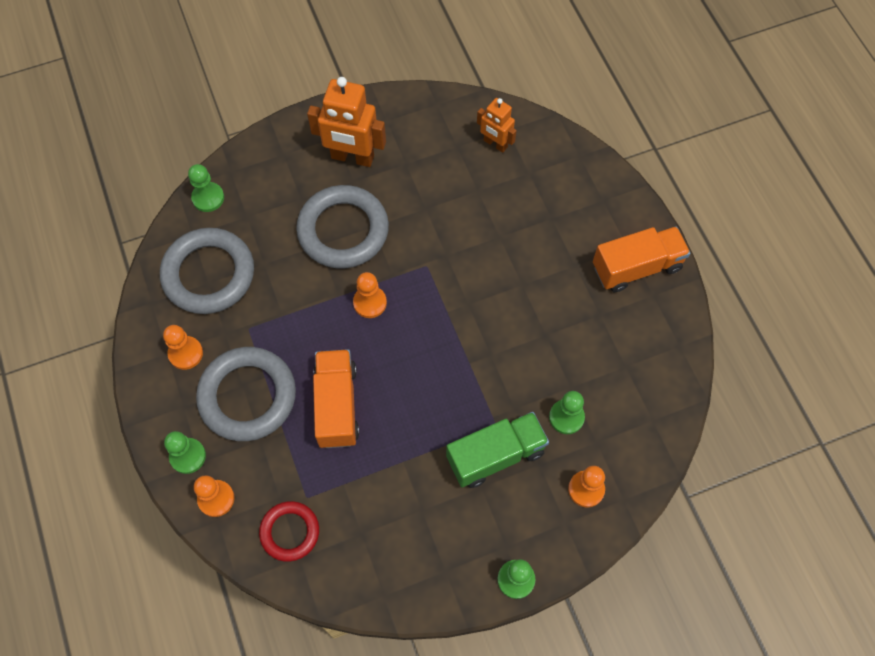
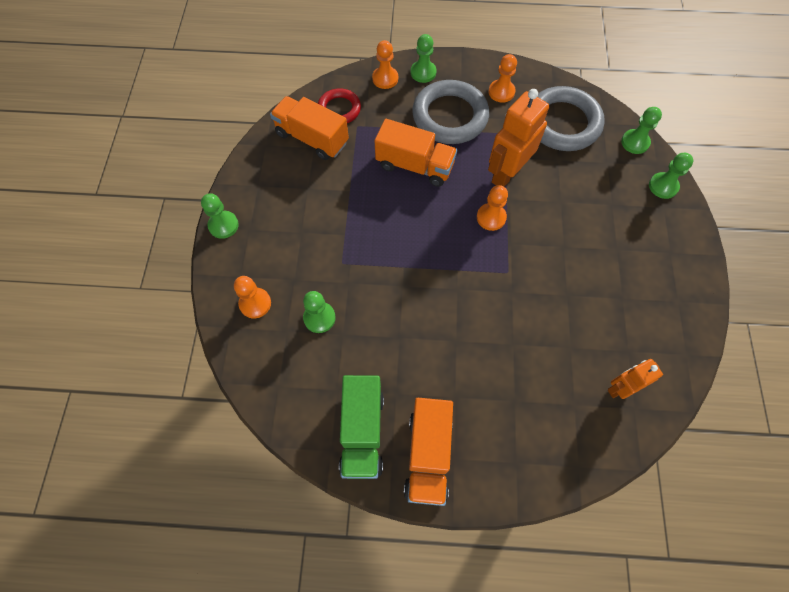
camera: 115 degrees right, 0 degrees up
grey ring [296,185,389,269] -> none
orange robot [307,77,386,167] -> orange robot moved to [488,89,549,187]
green truck [446,412,549,488] -> green truck moved to [339,375,384,479]
none -> orange truck [270,96,349,160]
none -> green pawn [649,153,693,199]

